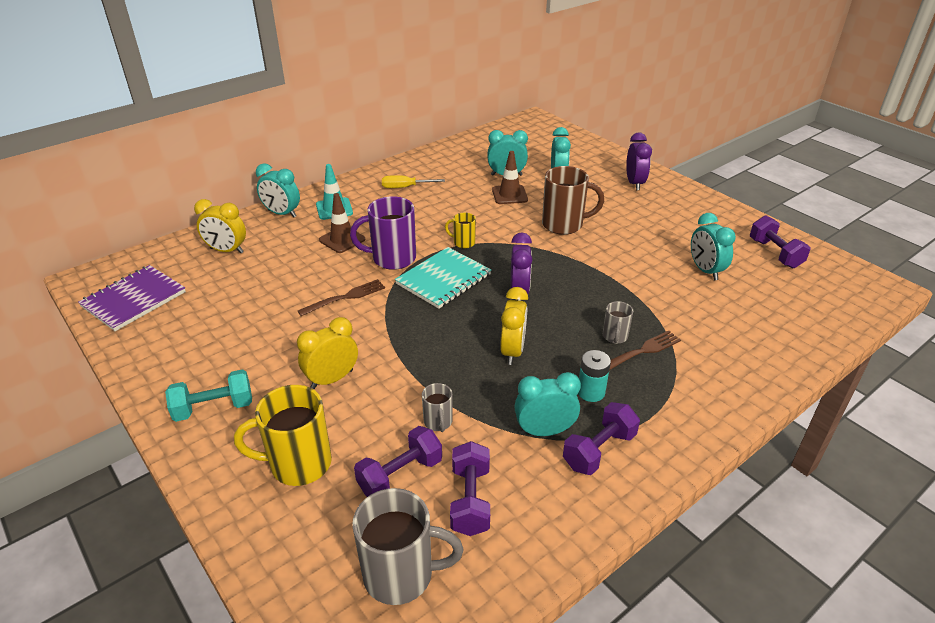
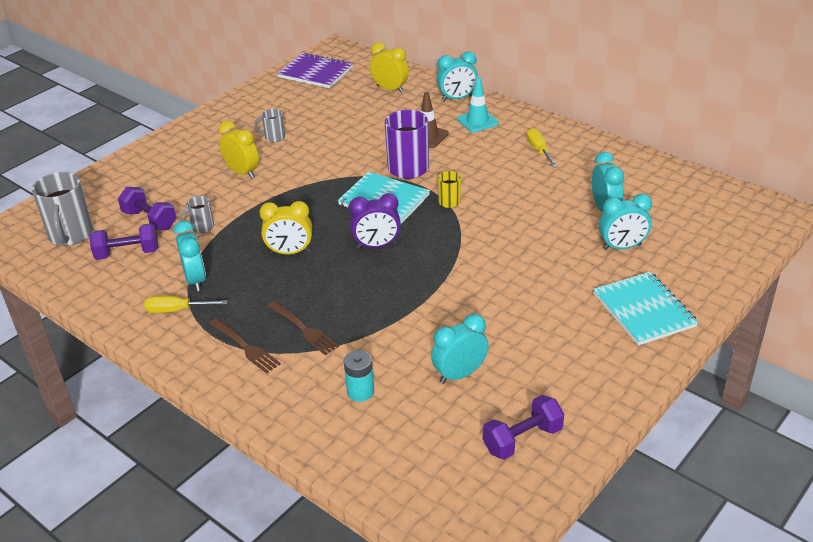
camera: 80 degrees right, 0 degrees up
turquoise dumbbell [165,369,252,422] -> none
yellow clock [194,199,246,253] -> yellow clock turned 120 degrees clockwise [370,42,409,93]
yellow mug [234,385,332,486] -> none
turquoise clock [256,163,300,217] -> turquoise clock turned 120 degrees counterclockwise [436,51,478,101]
brown fork [298,279,385,316] -> brown fork moved to [209,318,281,373]
brown traffic cone [492,151,528,204] -> none
brown mug [542,166,604,235] -> none
purple dumbbell [563,402,640,475] -> yellow screwdriver [144,296,228,313]
turquoise battery [578,350,611,402] -> turquoise battery moved to [344,350,374,402]
grey mug [603,301,633,344] -> grey mug moved to [254,109,285,142]
purple clock [626,132,652,190] -> turquoise notebook [593,272,698,345]

